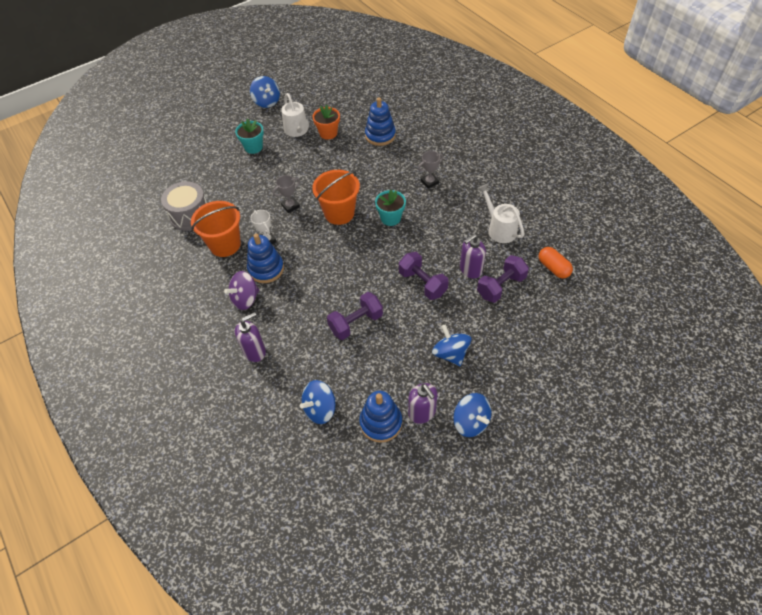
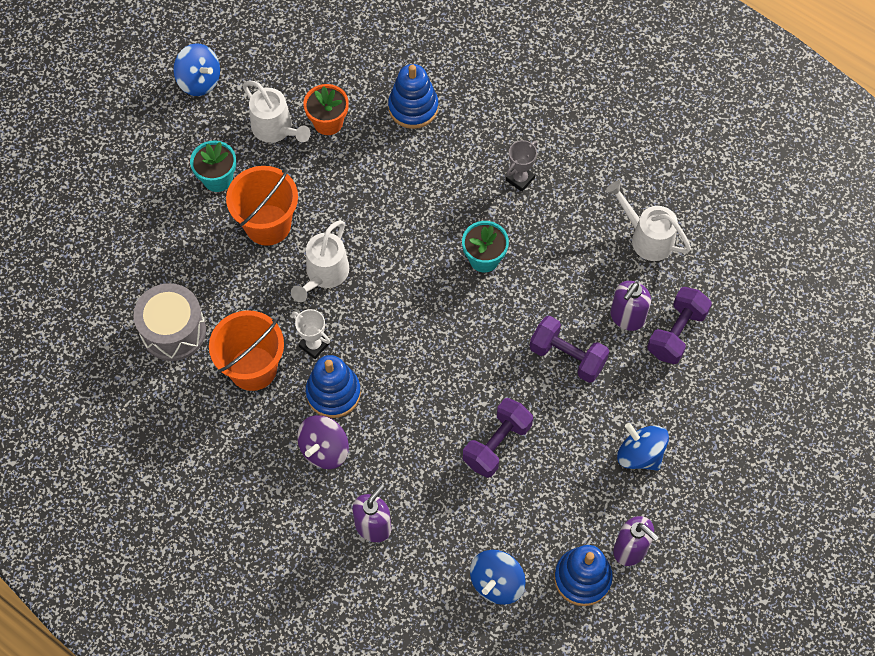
camera: 20 degrees left, 10 degrees up
grey trophy [273,175,300,213] -> white watering can [291,220,349,302]
orange bucket [312,170,360,225] -> orange bucket moved to [226,166,298,246]
blue spinning top [453,393,491,437] -> none
orange capsule [539,247,573,279] -> none

